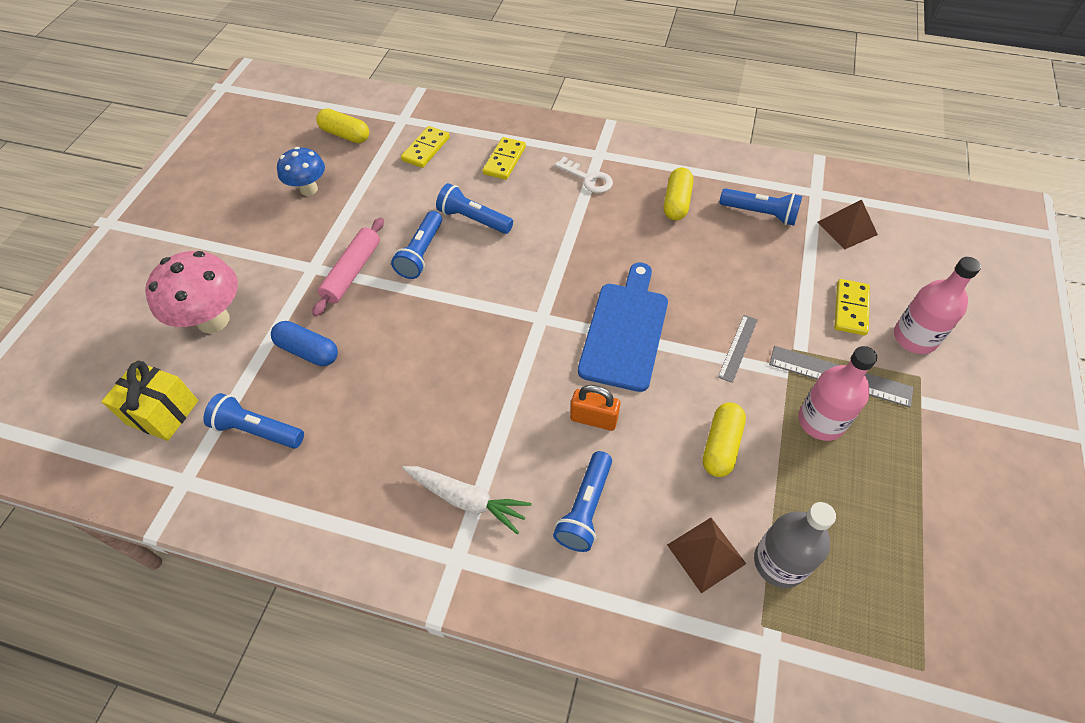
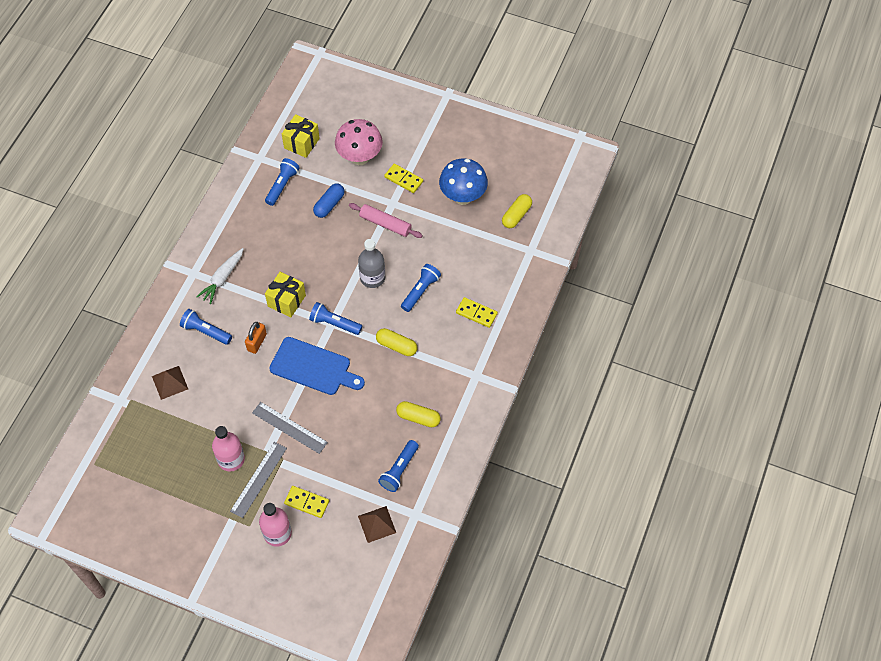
camera: 95 degrees right, 5 degrees up
blue mushroom [277,147,325,196] -> blue mushroom [439,158,488,205], size x1.57
blue flashlight [391,211,442,279] -> blue flashlight moved to [309,302,362,335]
yellow domino [401,126,450,168] -> yellow domino moved to [384,164,423,193]
white key [555,157,613,193] -> none
yellow capsule [703,402,746,477] -> yellow capsule moved to [376,328,417,356]
grey ruler [718,315,758,383] -> grey ruler [252,402,328,454], size x1.59
grey bottle [754,502,836,588] -> grey bottle moved to [358,239,385,288]
none -> yellow gift [265,272,306,317]

